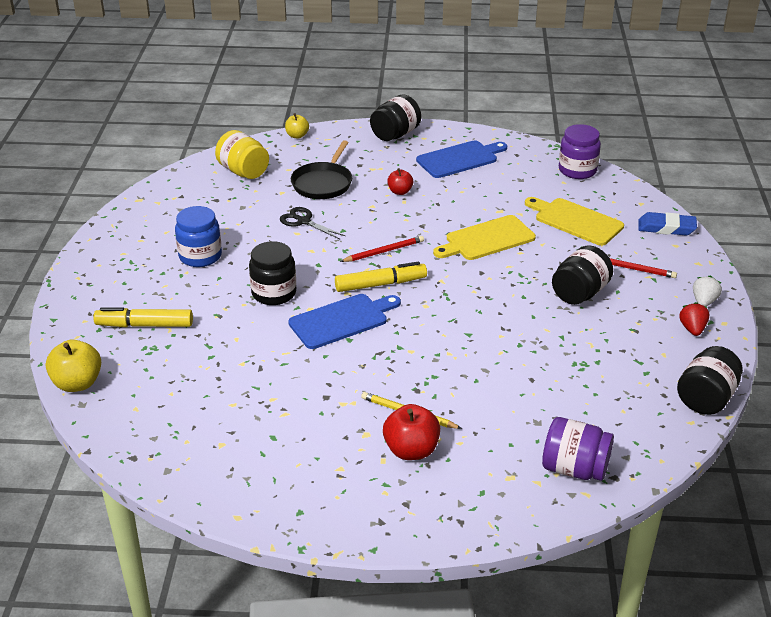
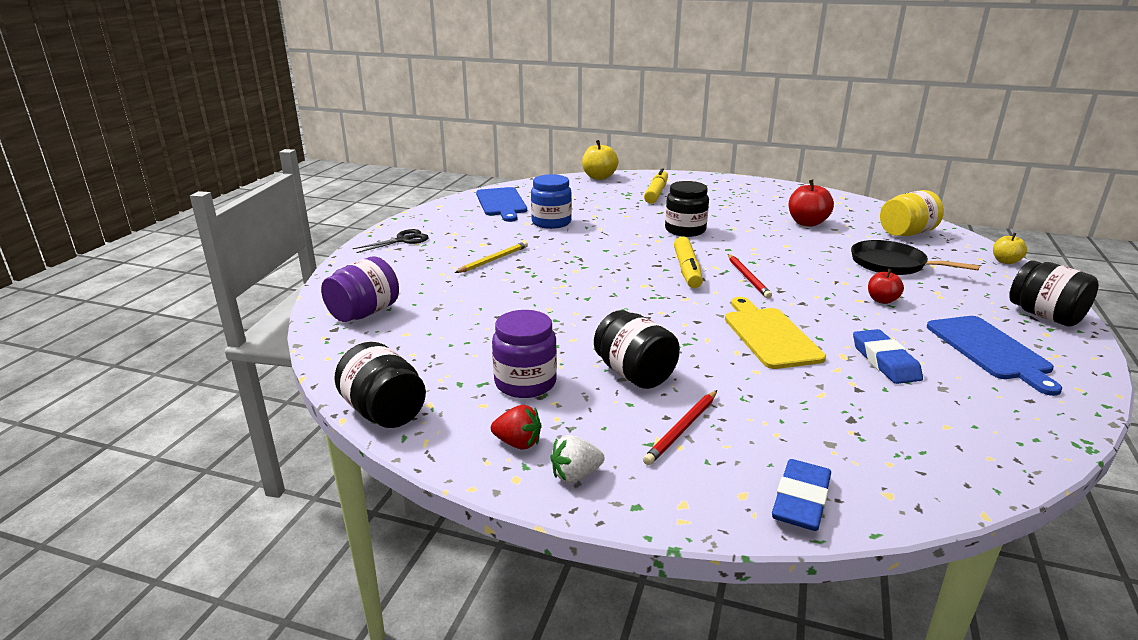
camera: 105 degrees right, 10 degrees down
blue jar [175,206,222,267] -> blue jar moved to [531,174,572,229]
black scissors [280,207,345,239] -> black scissors moved to [352,229,429,253]
blue cutting board [288,294,401,349] -> blue cutting board moved to [476,187,527,222]
red apple [383,404,440,460] -> red apple moved to [788,180,834,227]
yellow cutting board [525,197,624,246] -> none
purple jar [559,124,601,179] -> purple jar moved to [492,310,557,398]
white strawberry [693,276,722,306] -> white strawberry turned 120 degrees clockwise [550,435,604,483]
none -> blue eraser [853,329,923,384]

